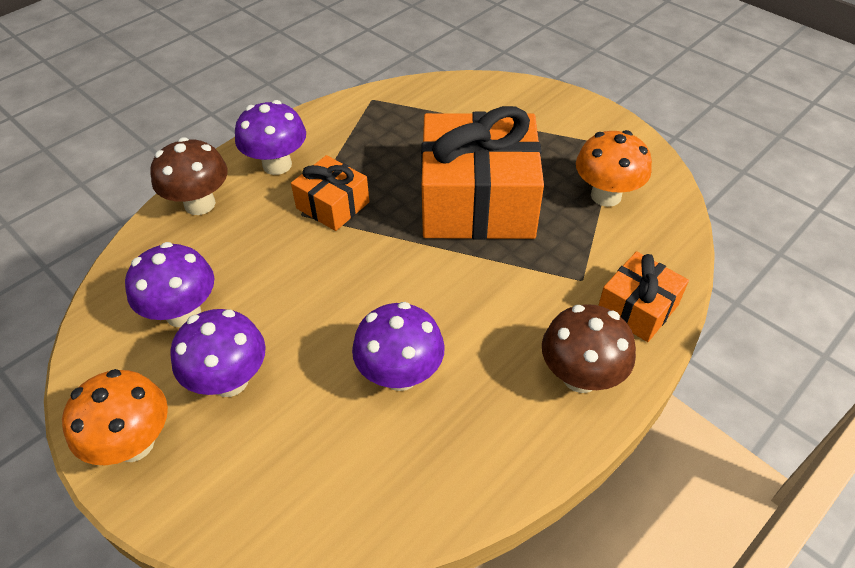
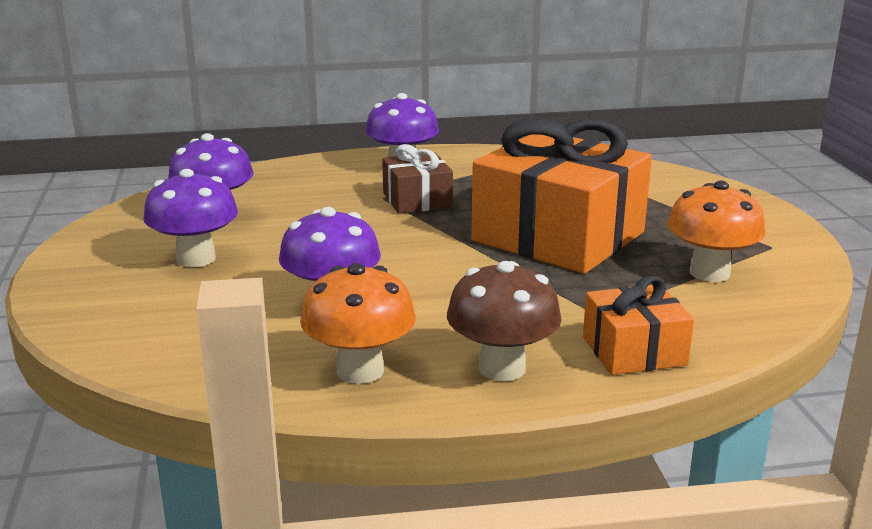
camera: 35 degrees right, 25 degrees down
orange mushroom [62,369,168,465] -> orange mushroom moved to [300,263,416,384]
brown mushroom [150,137,228,215] -> none
orange gift [291,155,370,231] -> brown gift [382,144,453,214]

